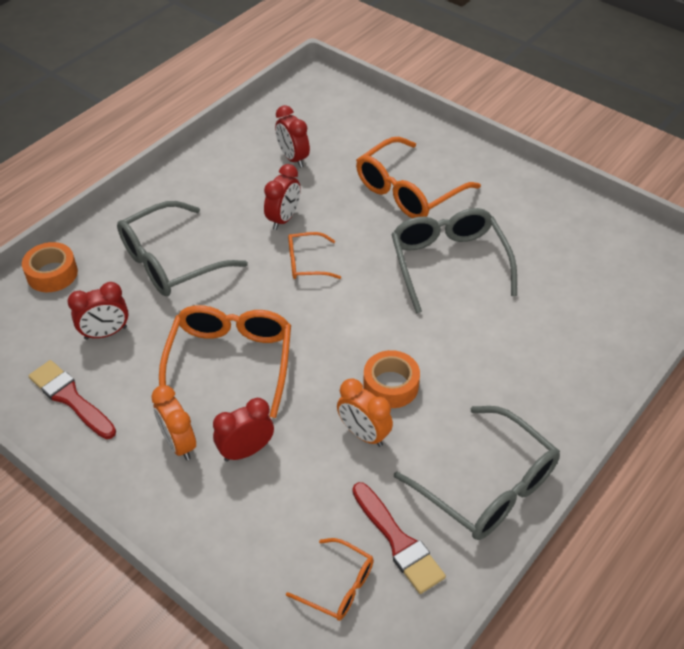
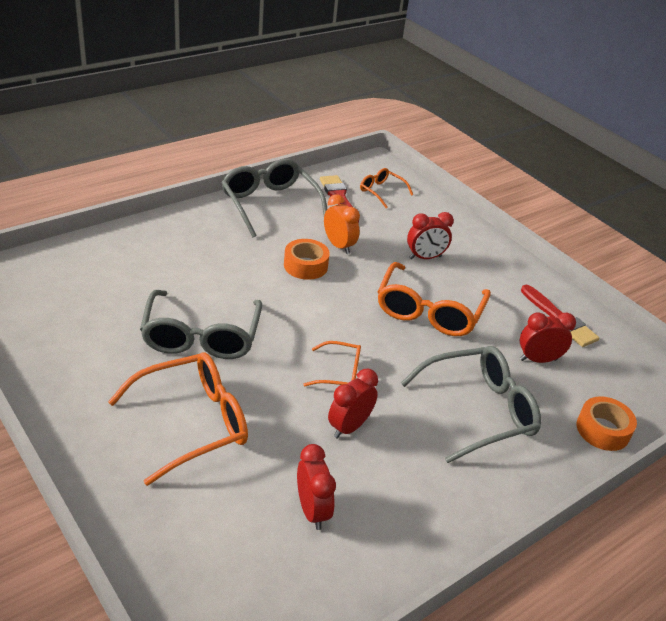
camera: 170 degrees left, 10 degrees down
orange clock [151,385,196,460] -> none

